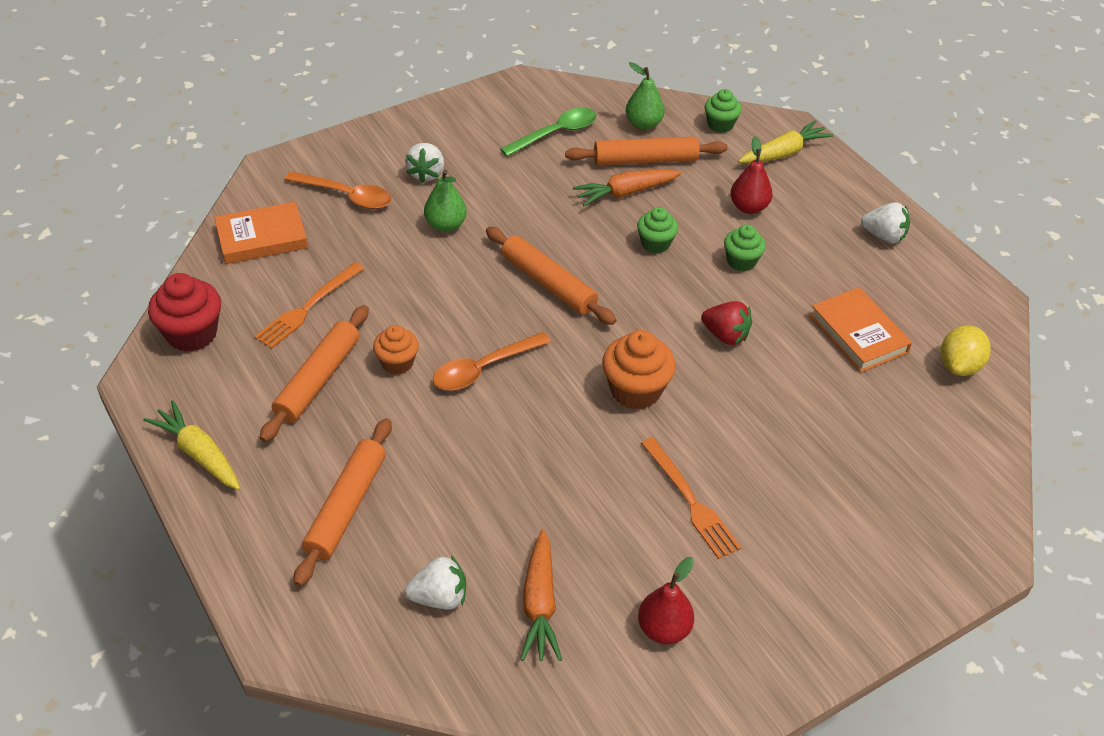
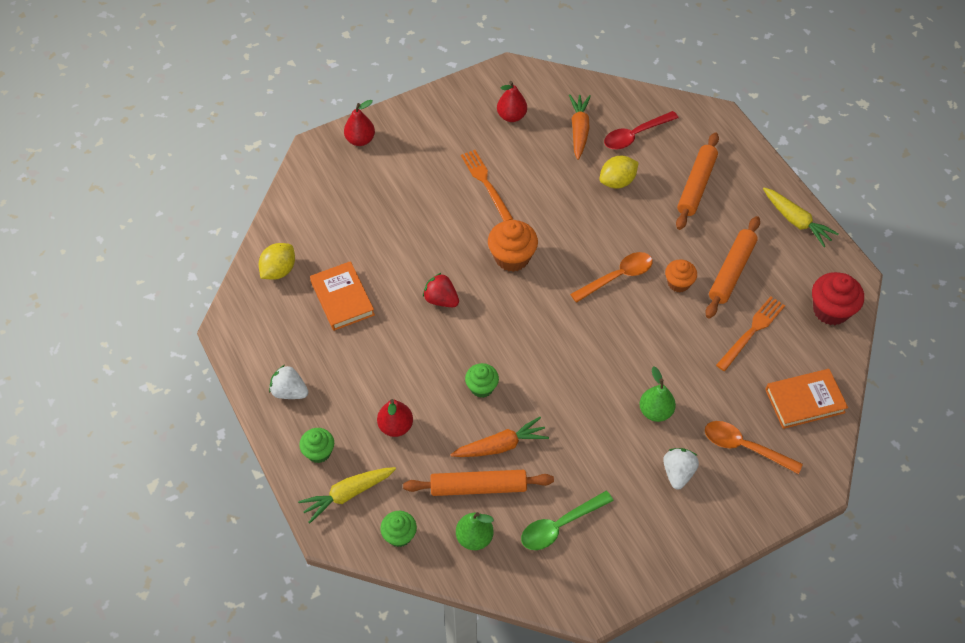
camera: 175 degrees left, 10 degrees up
white strawberry [405,556,466,610] -> red spoon [604,111,678,149]
orange rolling pin [486,227,616,325] -> none
green cupcake [724,225,766,272] -> green cupcake moved to [299,428,334,463]
none -> red pear [344,100,375,146]
none -> yellow lemon [599,156,639,189]

